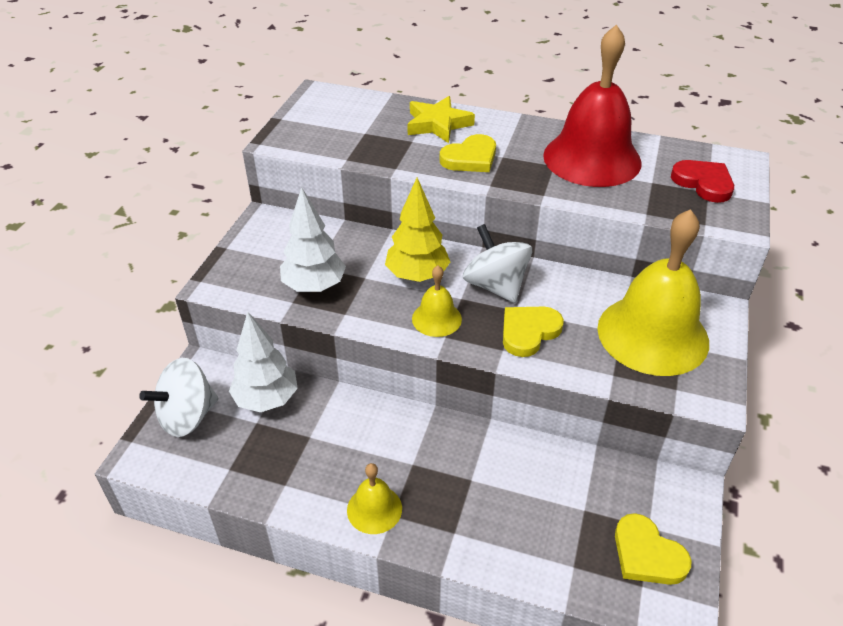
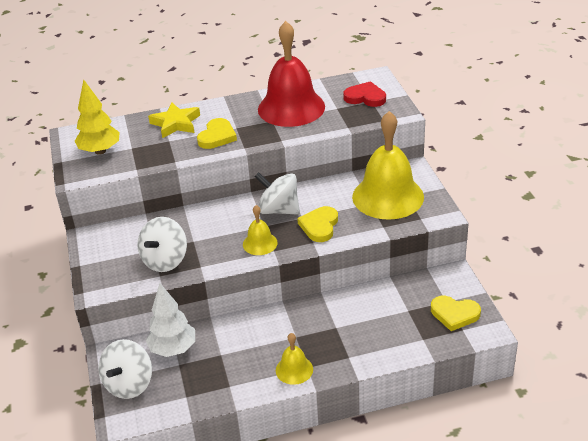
camera: 30 degrees left, 5 degrees down
white tree [280,187,346,292] -> white spinning top [137,217,187,272]
yellow tree [385,178,450,282] -> yellow tree moved to [75,79,120,155]

